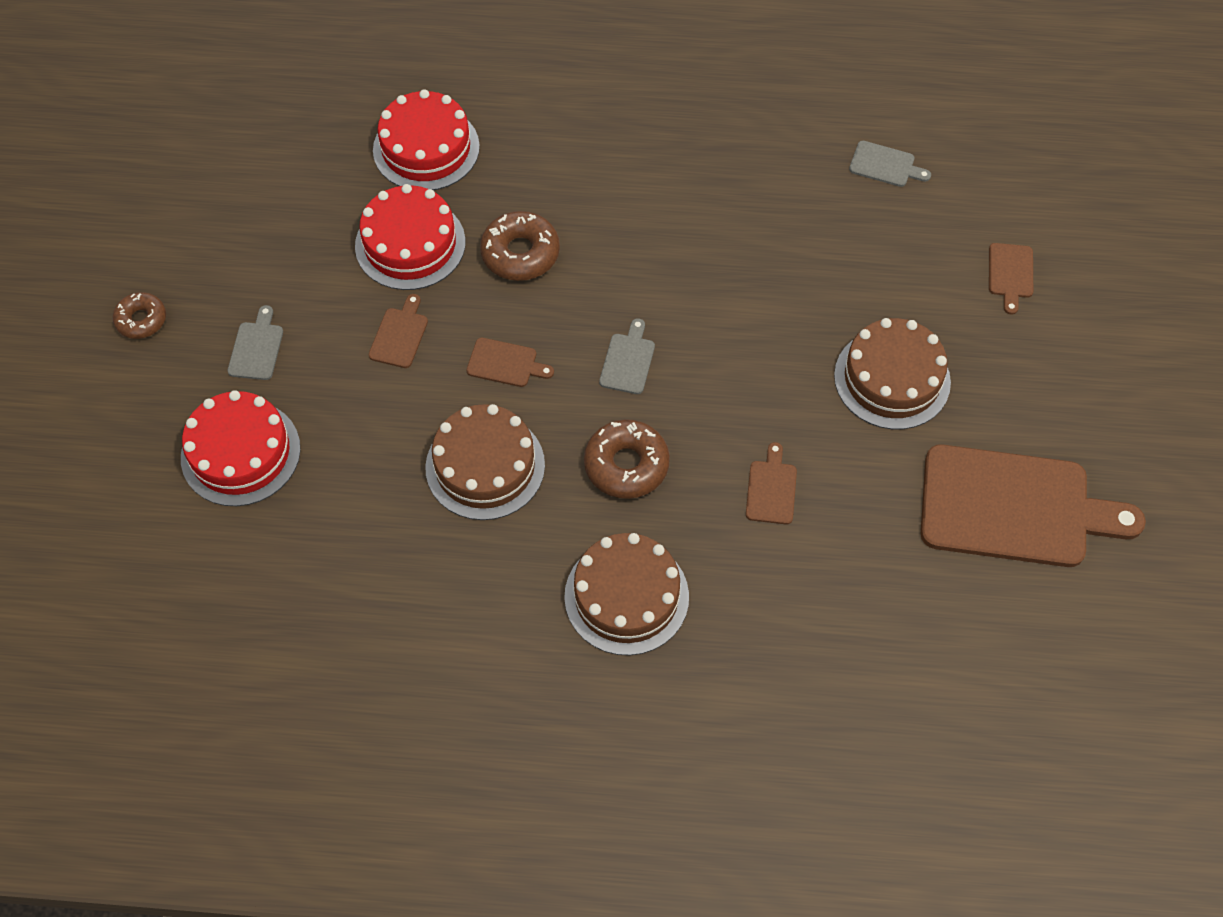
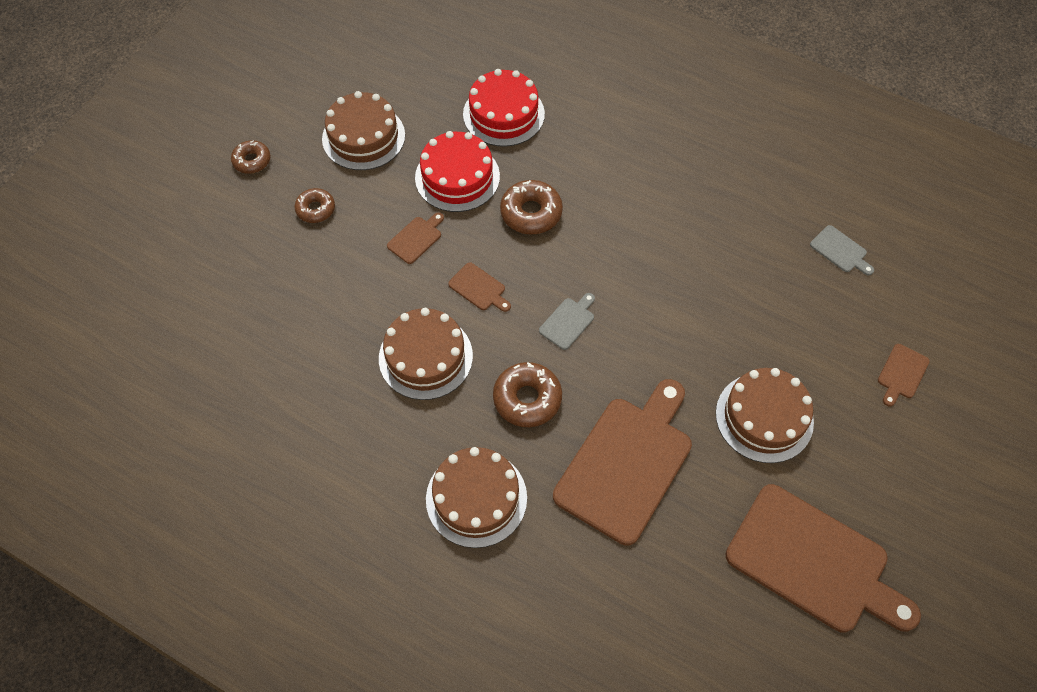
camera: 25 degrees right, 0 degrees up
red cake [181,390,301,506] -> none
grey cutting board [228,305,283,380] -> brown donut [294,188,335,223]
brown cutting board [746,442,797,524] -> brown cutting board [553,379,692,546], size x2.43
none -> brown cake [322,91,405,170]

